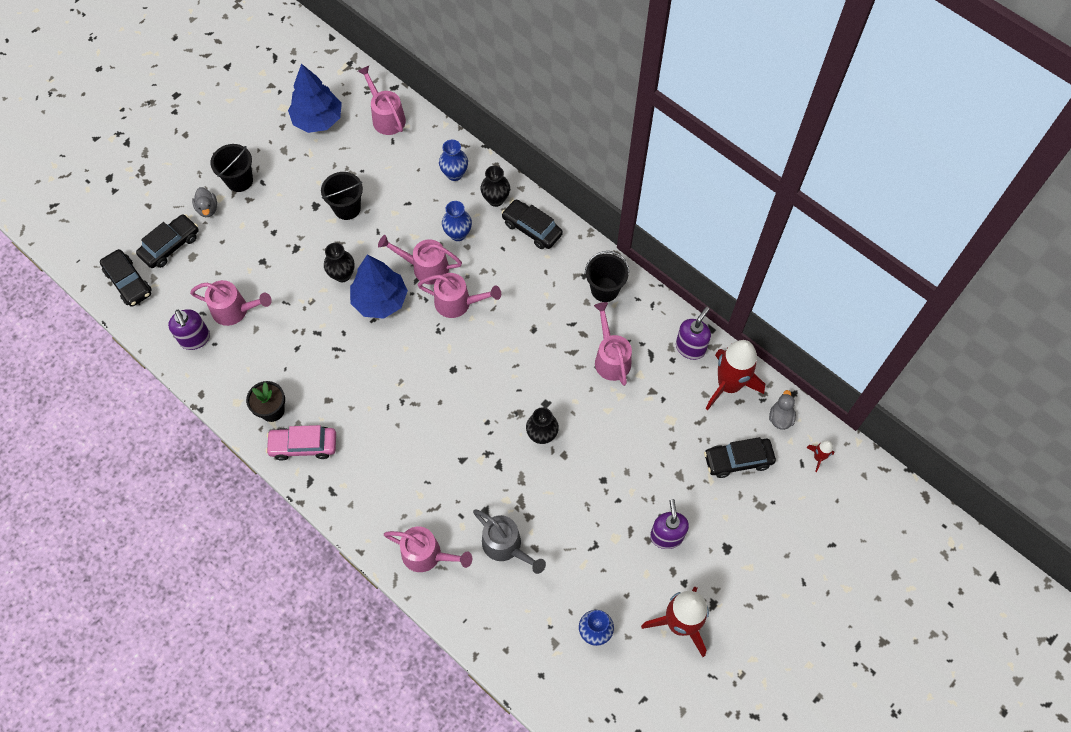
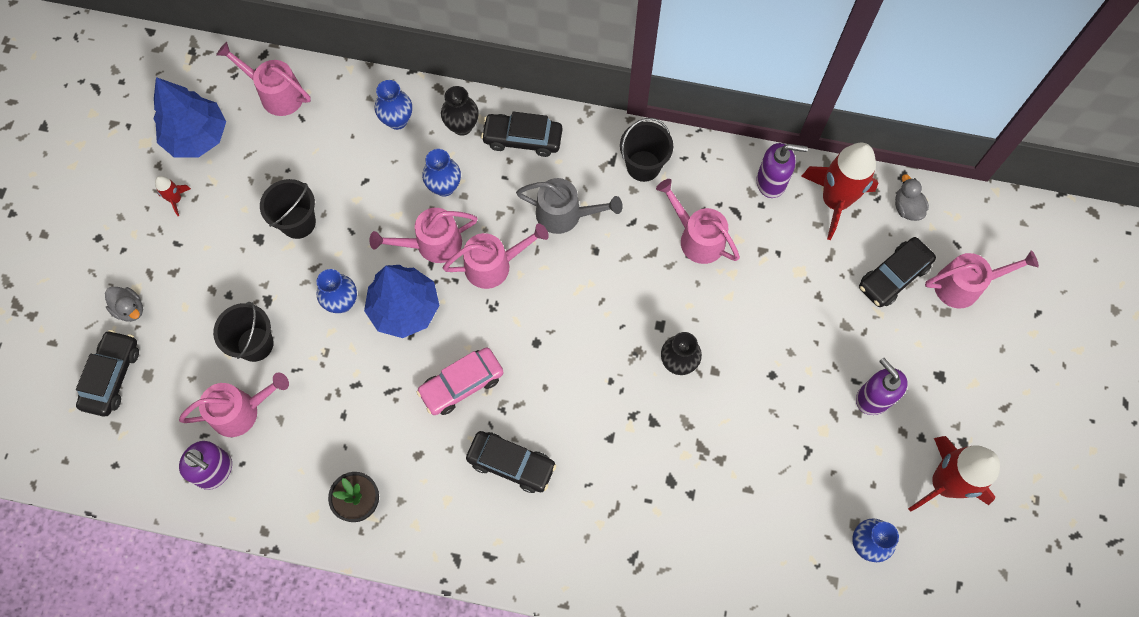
camera: 30 degrees left, 5 degrees up
black car [100,249,151,307] -> black car moved to [466,431,556,493]
black bucket [210,144,253,192] -> black bucket moved to [213,302,274,362]
pink car [266,425,336,461] -> pink car moved to [417,348,504,415]
black vase [324,243,355,282] -> blue vase [316,269,357,313]
pink watering can [384,527,472,572] -> pink watering can moved to [925,250,1039,308]
grey watering can [473,510,546,574] -> grey watering can moved to [516,178,623,234]
purple soap dispenser [676,307,711,360] -> purple soap dispenser turned 90 degrees clockwise [756,143,808,198]
red rocket [806,441,834,472] -> red rocket moved to [155,176,191,216]

